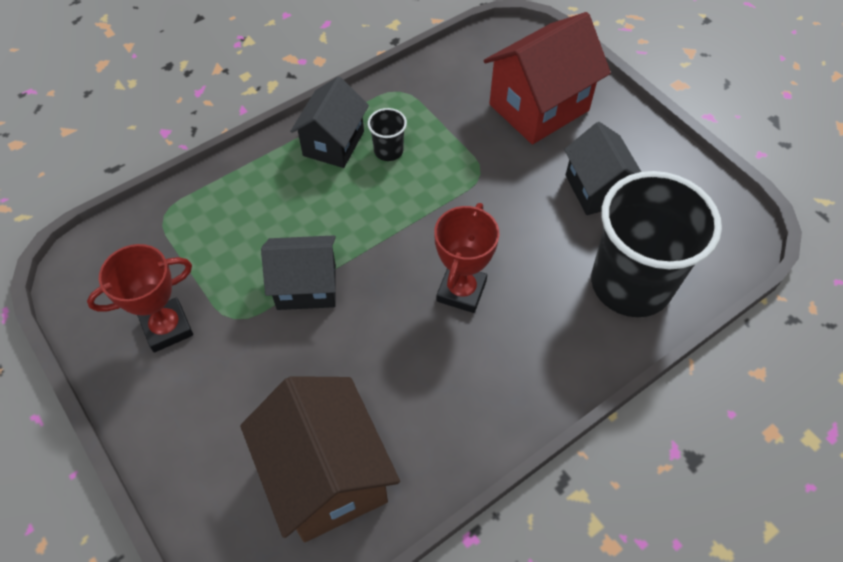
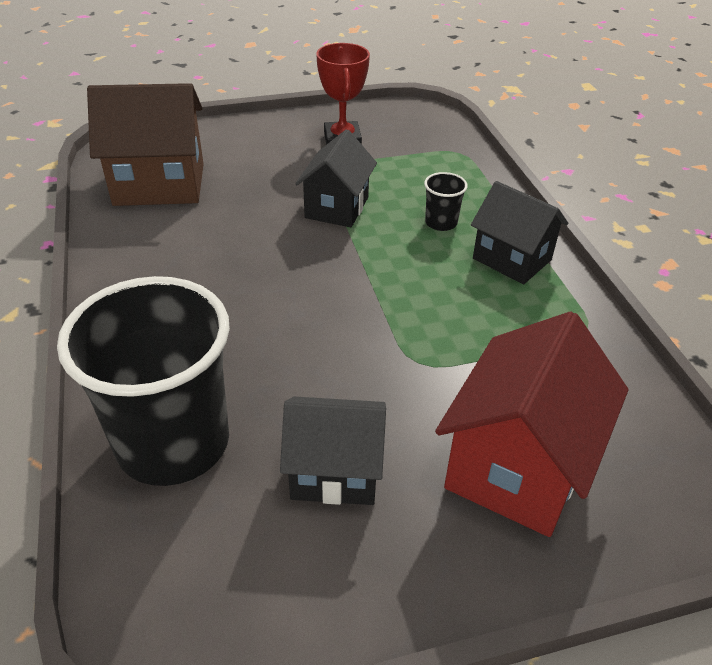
camera: 110 degrees right, 15 degrees down
black cup [368,108,407,161] -> black cup moved to [424,172,468,231]
red trophy [434,203,500,313] -> none
red house [483,12,611,144] -> red house turned 45 degrees clockwise [435,311,628,537]

